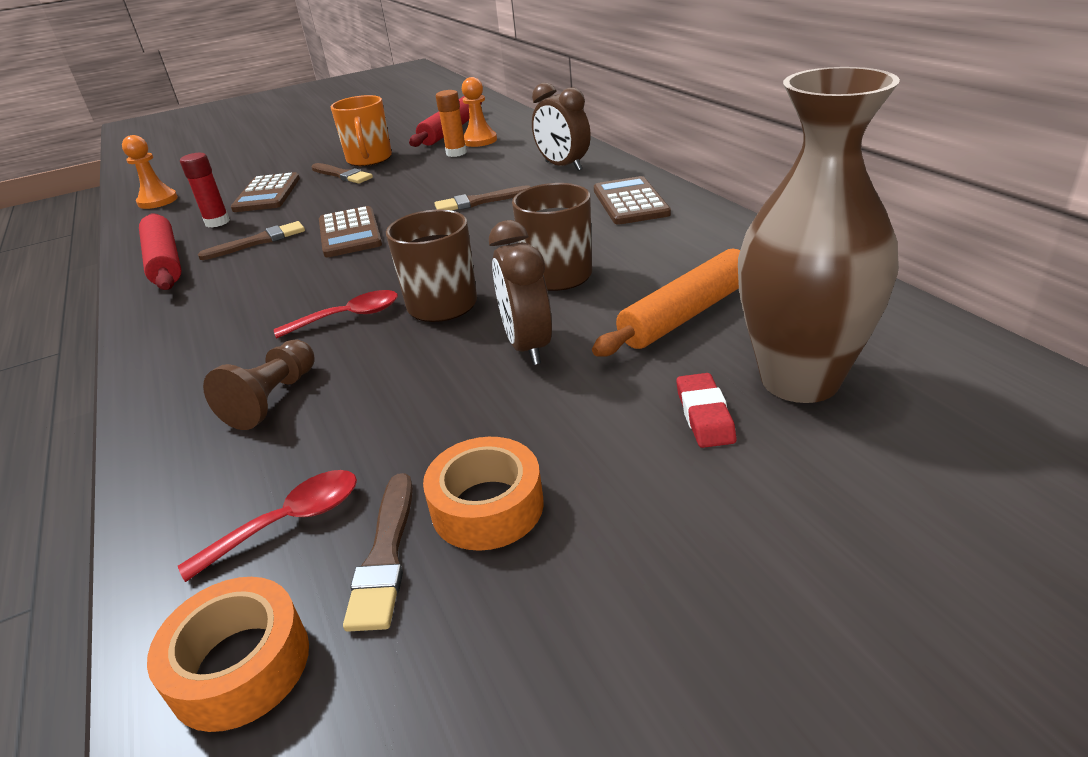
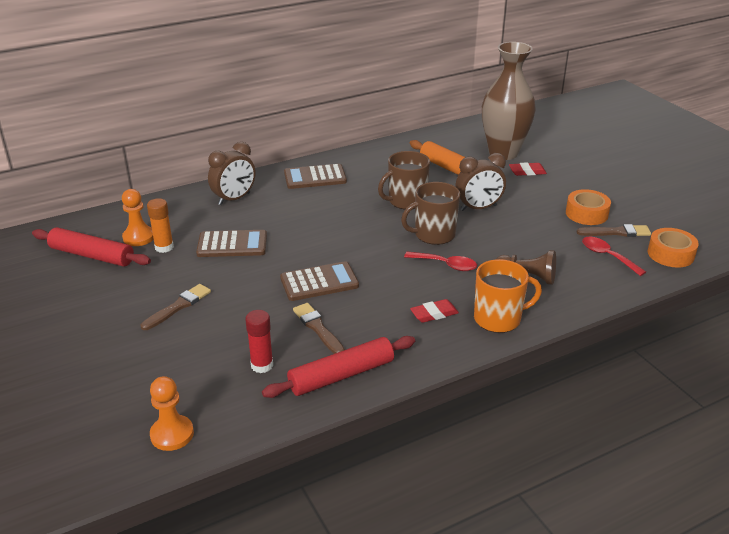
camera: 95 degrees left, 0 degrees up
brown calculator [231,172,300,212] -> brown calculator moved to [196,230,267,257]
red spoon [274,290,398,338] -> red spoon turned 135 degrees clockwise [404,252,477,271]
orange mug [331,95,392,166] -> orange mug moved to [474,259,542,333]
brown brush [434,185,531,211] -> none
none -> red eraser [410,299,459,323]

